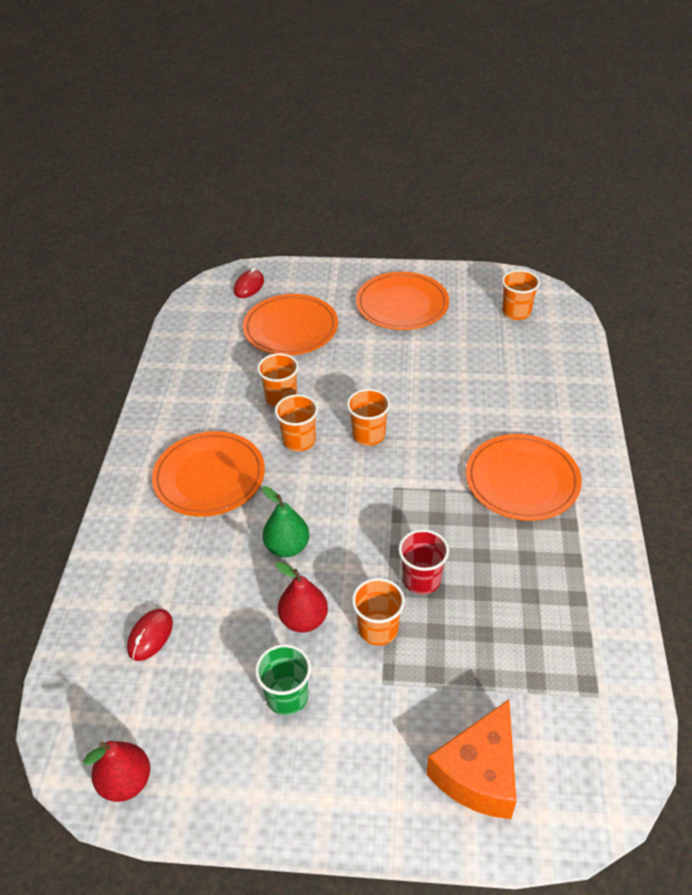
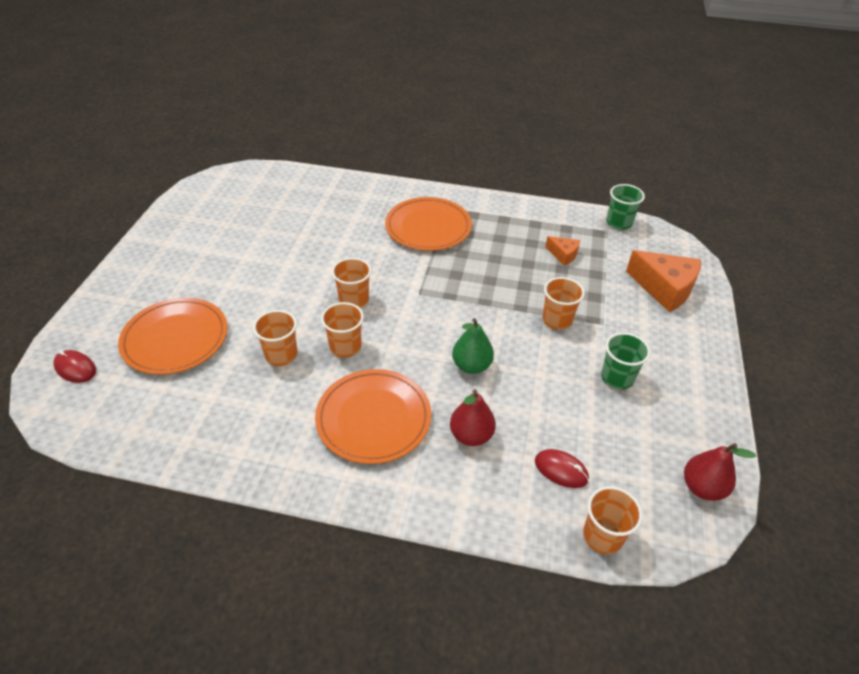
camera: 85 degrees left, 0 degrees up
red pear [276,562,328,633] -> red pear moved to [450,389,496,446]
orange plate [356,272,449,330] -> none
red cup [398,529,449,595] -> none
orange cup [502,270,540,320] -> orange cup moved to [583,486,643,554]
none -> orange cheese [545,236,580,266]
none -> green cup [606,184,645,230]

